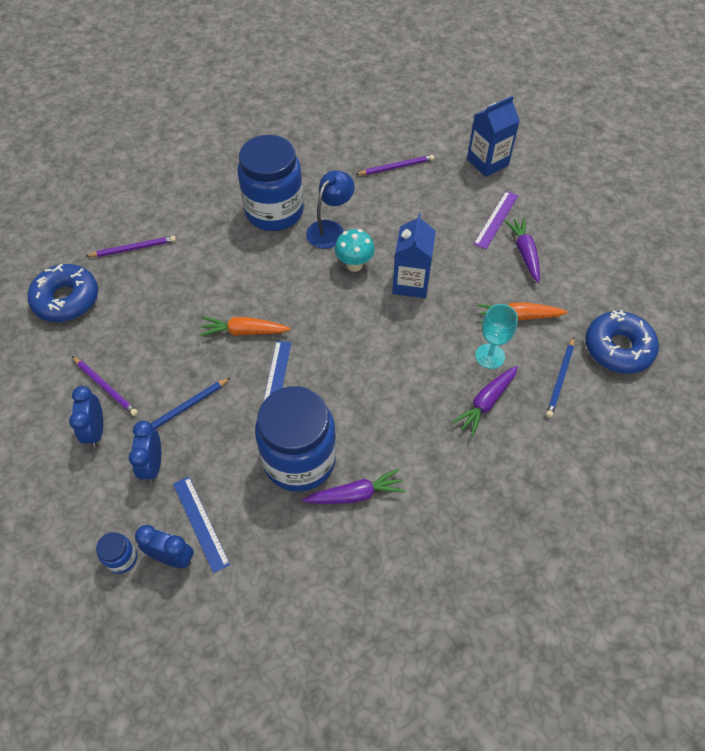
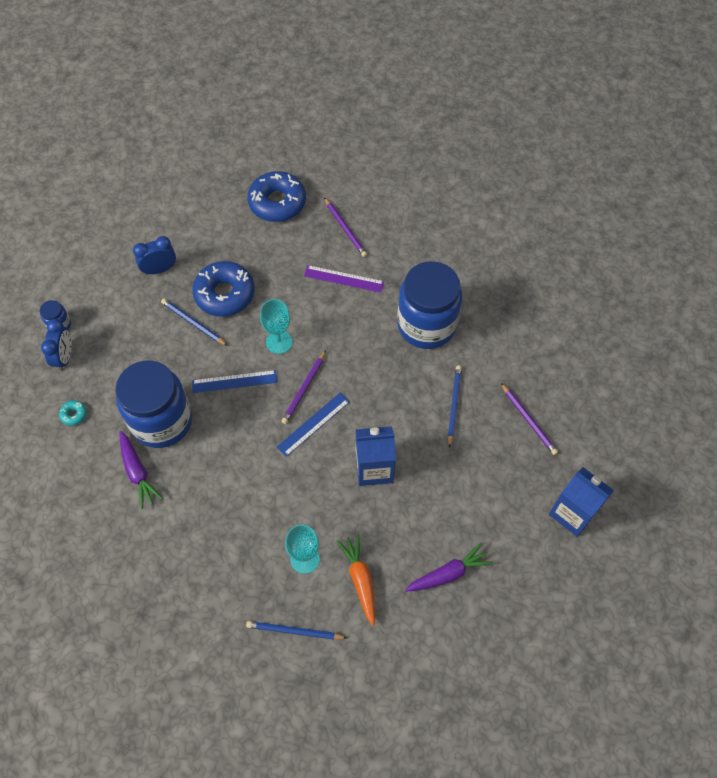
camera: 75 degrees right, 5 degrees up
purple pencil [72,356,138,416] -> purple pencil moved to [281,351,326,424]
blue clock [129,421,161,483] -> none
blue ruler [173,476,230,573] -> blue ruler moved to [277,393,350,457]
orange carrot [200,317,291,336] -> turquoise goblet [260,299,292,354]
blue lamp [306,170,354,249] -> none
turquoise mushroom [335,229,375,272] -> none
purple carrot [452,366,518,437] -> none
purple ruler [474,191,518,249] -> purple ruler moved to [304,265,384,292]
blue donut [585,310,659,374] -> blue donut moved to [192,261,255,317]
none -> turquoise donut [59,400,87,426]
none -> blue pencil [448,365,462,448]

